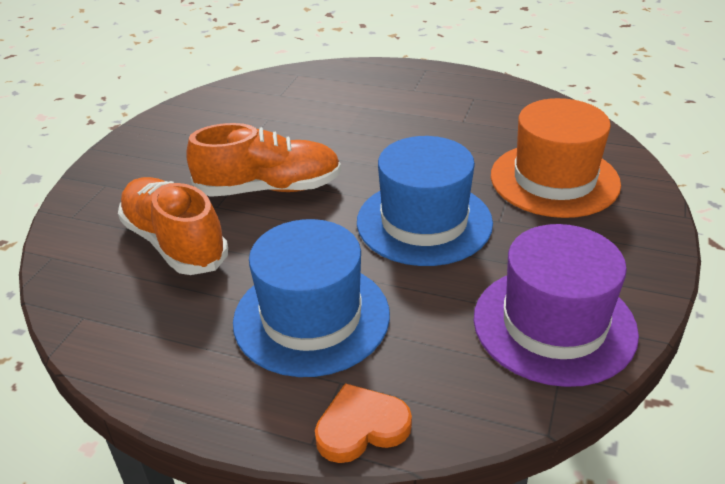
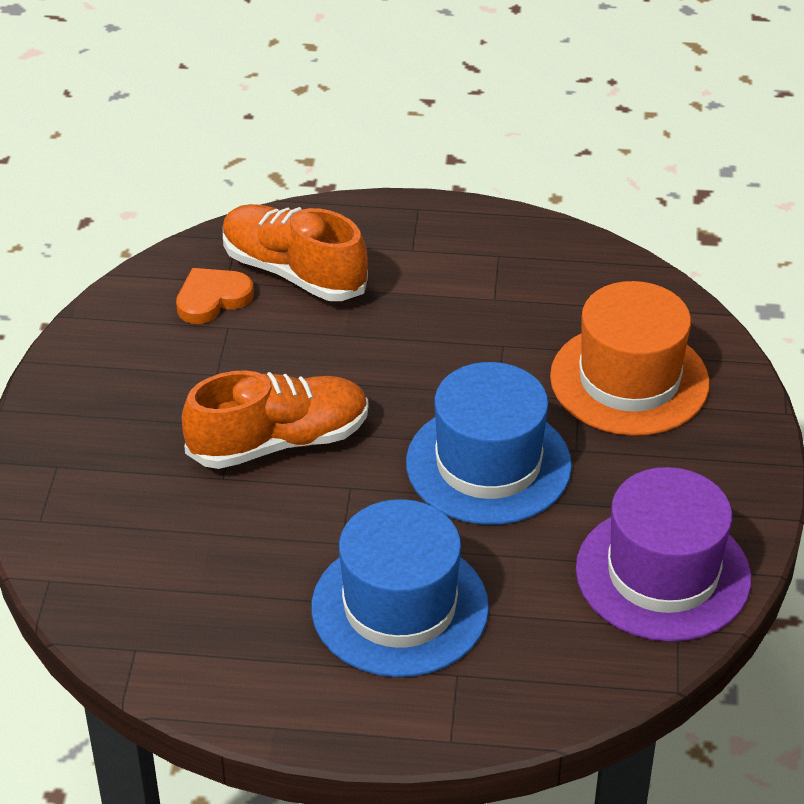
camera: 15 degrees left, 5 degrees up
orange shoe [118,177,228,275] -> orange shoe moved to [223,204,368,301]
orange heart [315,383,412,463] -> orange heart moved to [176,268,254,324]

